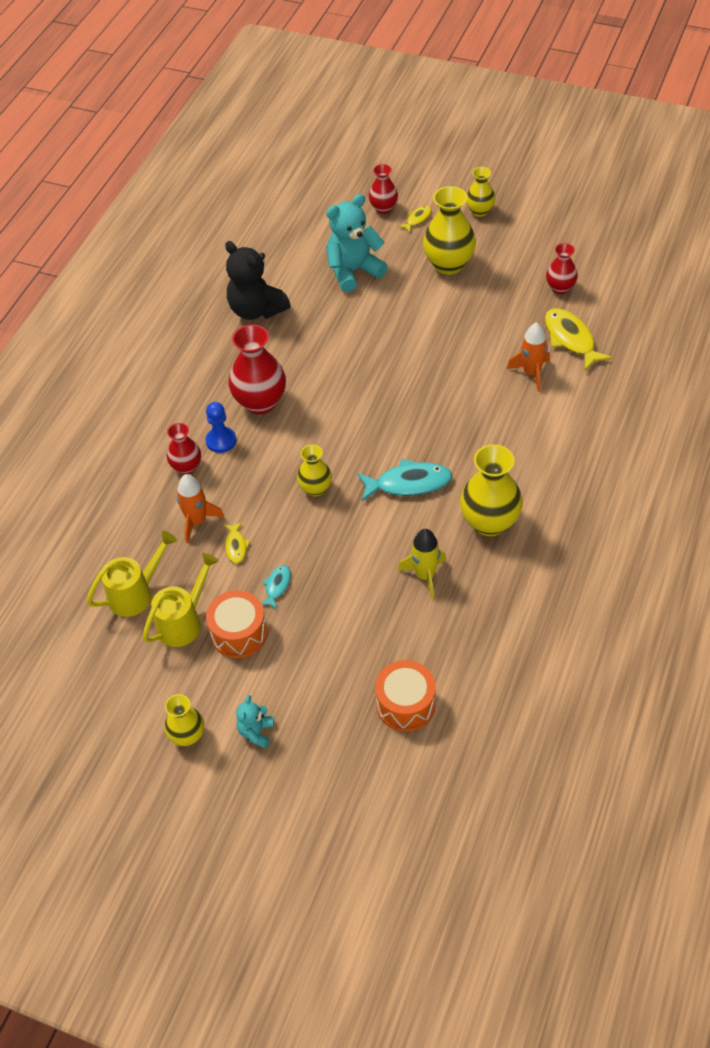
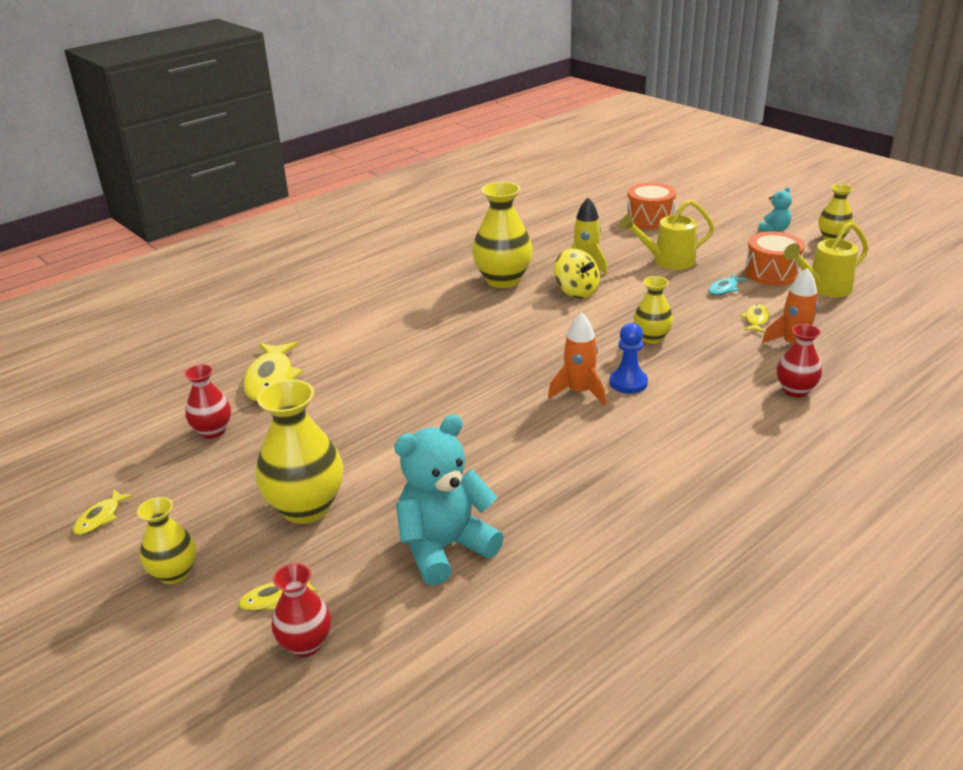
camera: 155 degrees left, 20 degrees down
yellow watering can [87,531,177,617] -> yellow watering can moved to [620,199,715,270]
blue pawn [206,402,236,453] -> blue pawn moved to [609,323,648,394]
black teddy bear [225,241,291,320] -> none
red vase [229,324,286,414] -> none
turquoise teddy bear [326,194,388,292] -> turquoise teddy bear turned 150 degrees clockwise [394,414,504,586]
turquoise fish [357,459,452,501] -> none
orange rocket [507,322,550,392] -> orange rocket moved to [548,312,606,405]
none -> yellow fish [73,490,134,535]
none -> yellow spinning top [554,248,600,299]

